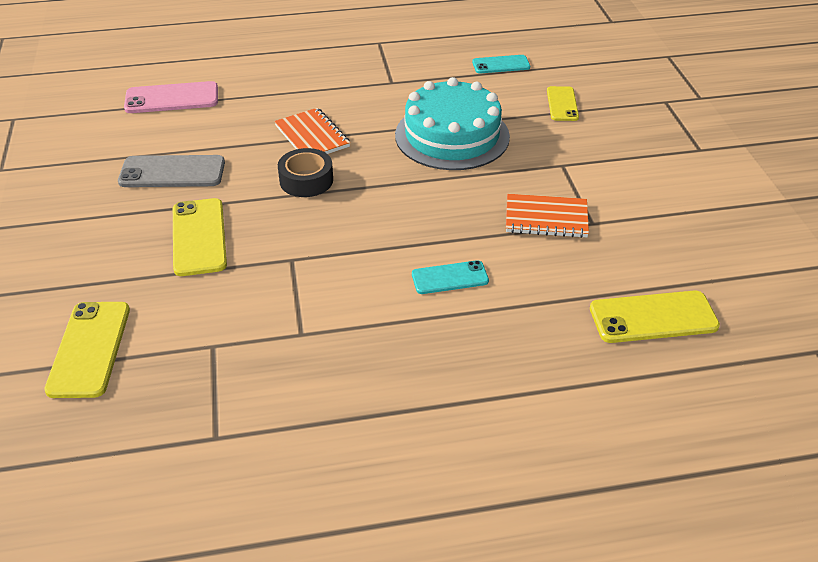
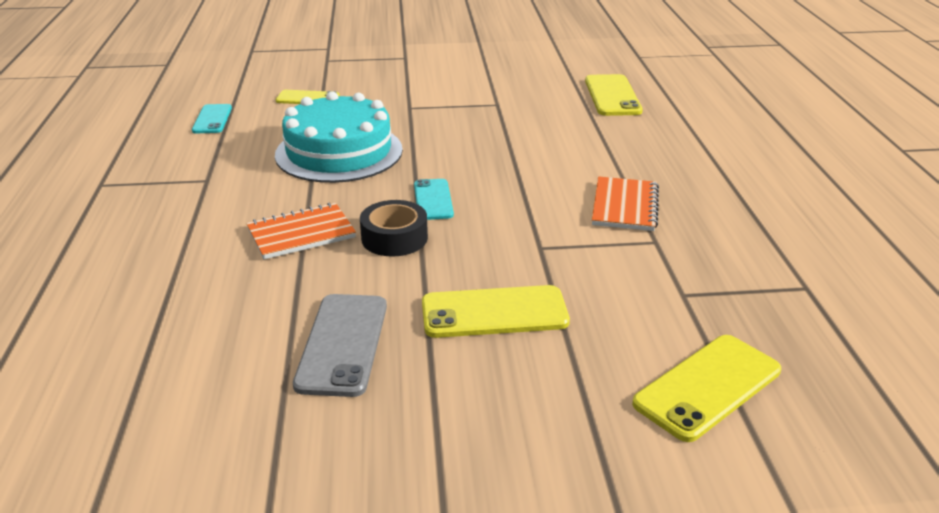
camera: 85 degrees left, 10 degrees down
yellow phone [44,302,130,398] -> yellow phone turned 45 degrees counterclockwise [632,335,781,442]
pink phone [124,81,218,113] -> none
turquoise phone [412,260,489,294] -> turquoise phone moved to [414,179,454,220]
orange notebook [506,194,589,238] -> orange notebook moved to [592,176,659,231]

